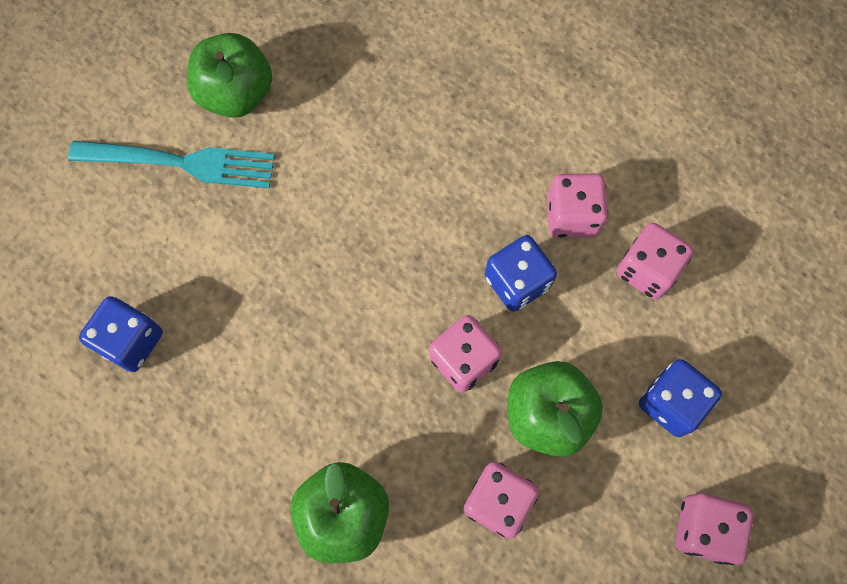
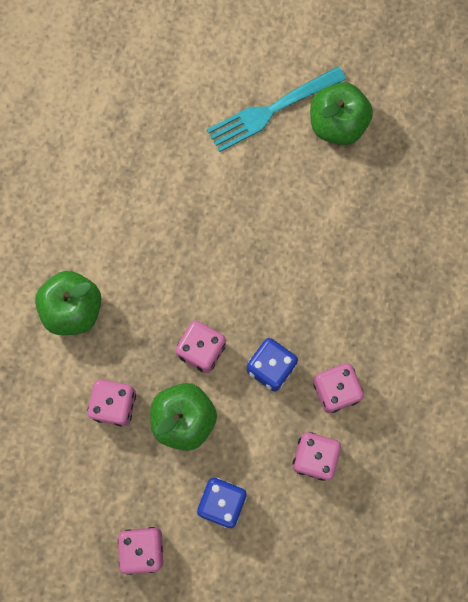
camera: 70 degrees right, 5 degrees up
turquoise fork [68,141,275,188] -> turquoise fork turned 75 degrees clockwise [207,67,346,152]
blue dice [79,296,163,372] -> none

